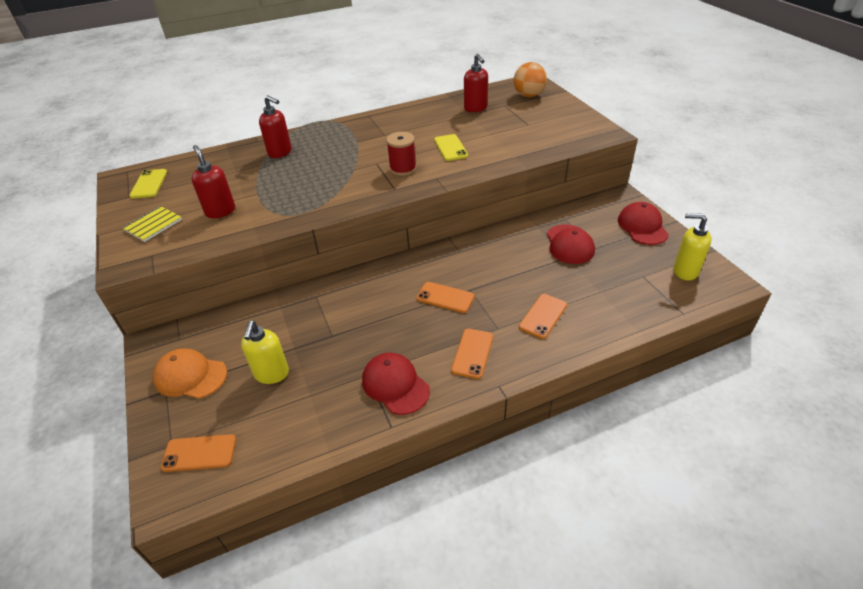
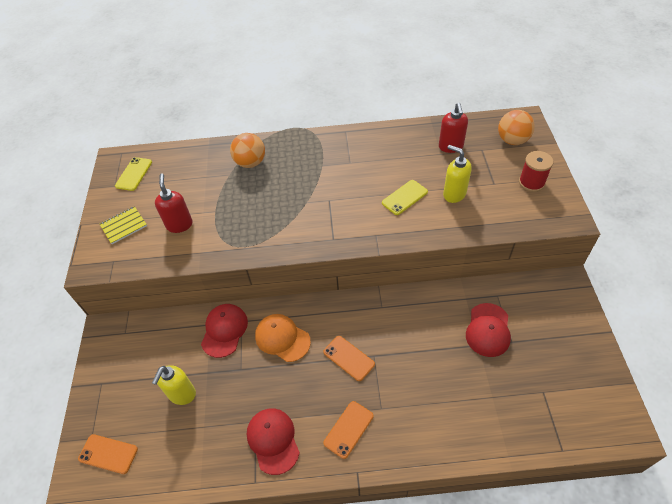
camera: 20 degrees right, 10 degrees up
orange cap [153,348,227,399] -> orange cap moved to [255,314,311,362]
red soap dispenser [259,95,292,158] -> orange ball [230,133,265,168]
red spool [386,132,417,176] -> red spool moved to [519,151,553,192]
yellow phone [434,134,468,161] -> yellow phone turned 45 degrees clockwise [382,180,428,215]
orange phone [519,294,567,339] -> none
red cap [618,202,669,245] -> red cap moved to [201,304,248,358]
yellow soap dispenser [673,213,712,280] -> yellow soap dispenser moved to [443,145,472,203]

